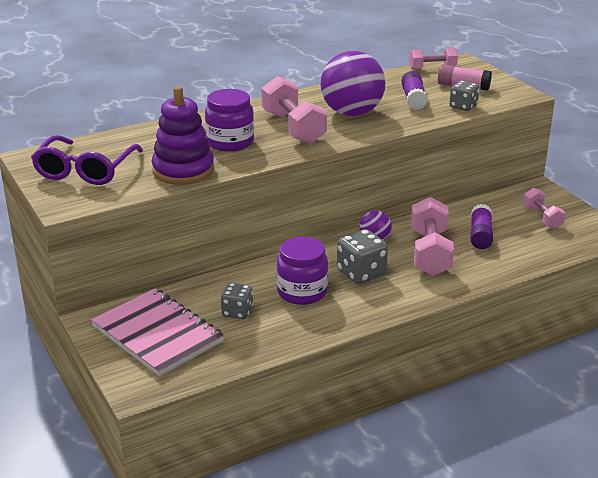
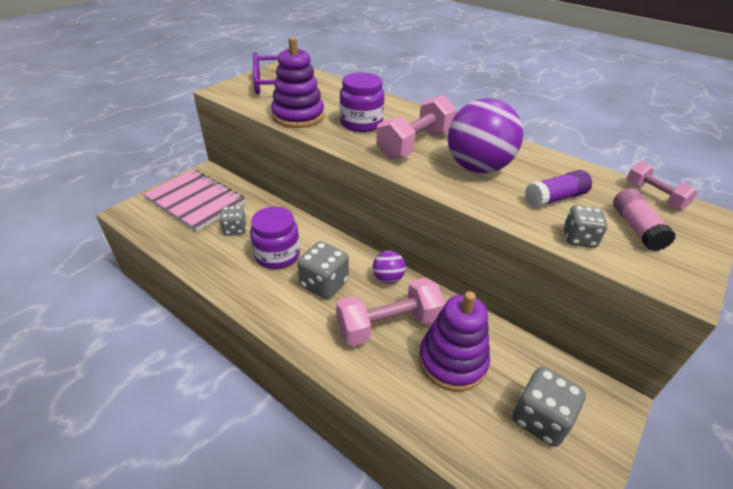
camera: 65 degrees right, 10 degrees up
pink notebook [91,288,224,376] -> pink notebook turned 75 degrees counterclockwise [143,169,246,232]
purple glue stick [470,204,493,249] -> purple stacking toy [419,291,490,392]
pink dumbbell [523,188,565,229] -> grey dice [512,367,586,447]

